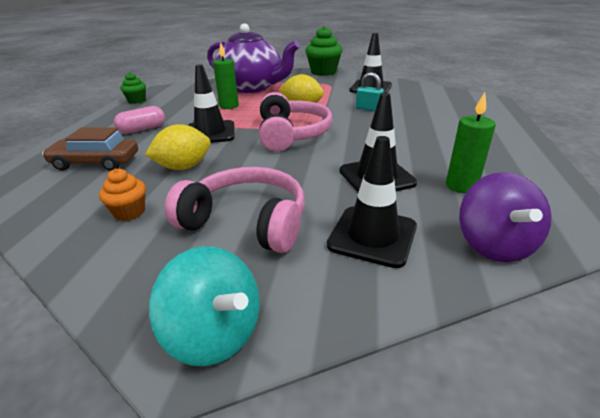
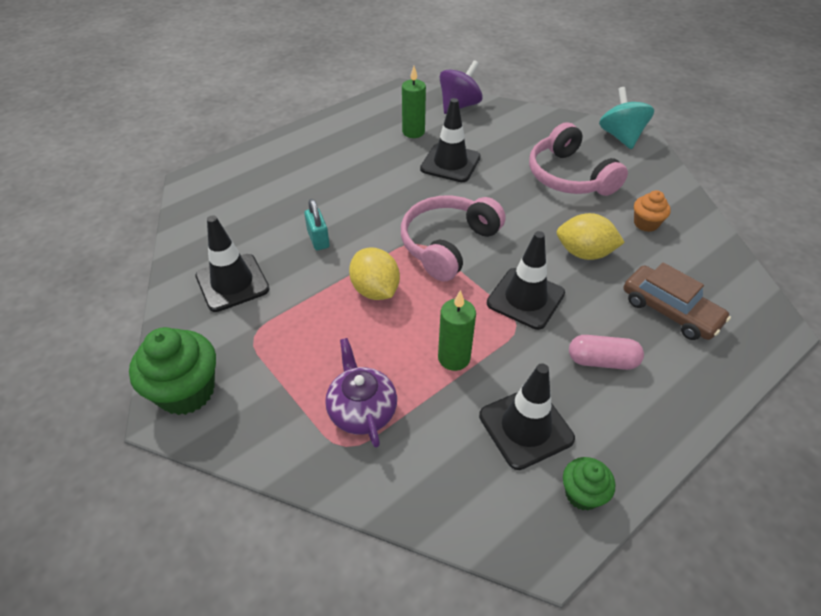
camera: 140 degrees left, 15 degrees up
purple teapot [207,24,300,93] -> purple teapot [325,338,397,448], size x0.52
black traffic cone [327,136,417,268] -> black traffic cone moved to [479,363,575,470]

